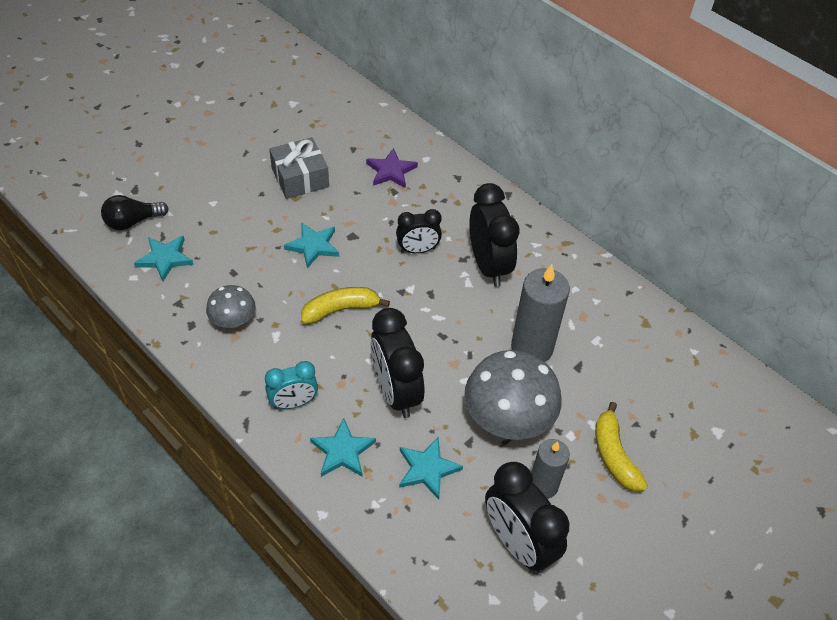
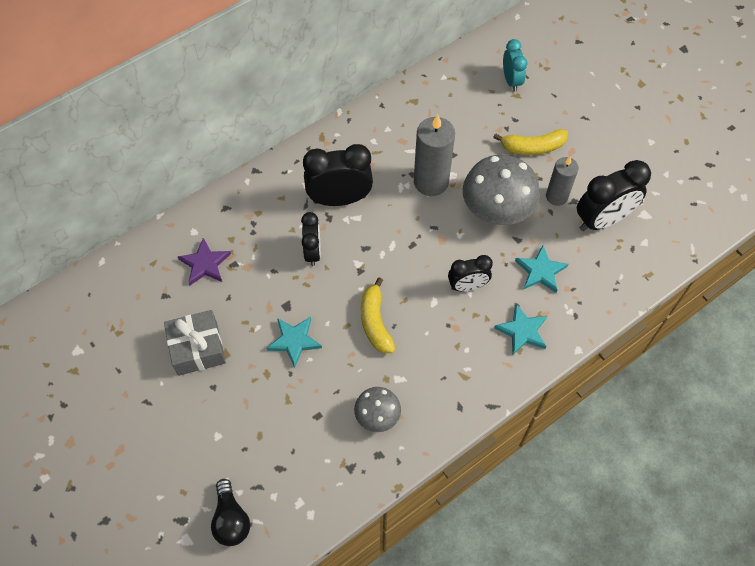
camera: 80 degrees left, 10 degrees up
turquoise star [134,236,194,281] -> none
turquoise clock [265,361,318,409] -> turquoise clock moved to [503,39,527,92]
black clock [370,308,424,418] -> black clock [448,255,493,291], size x0.60

